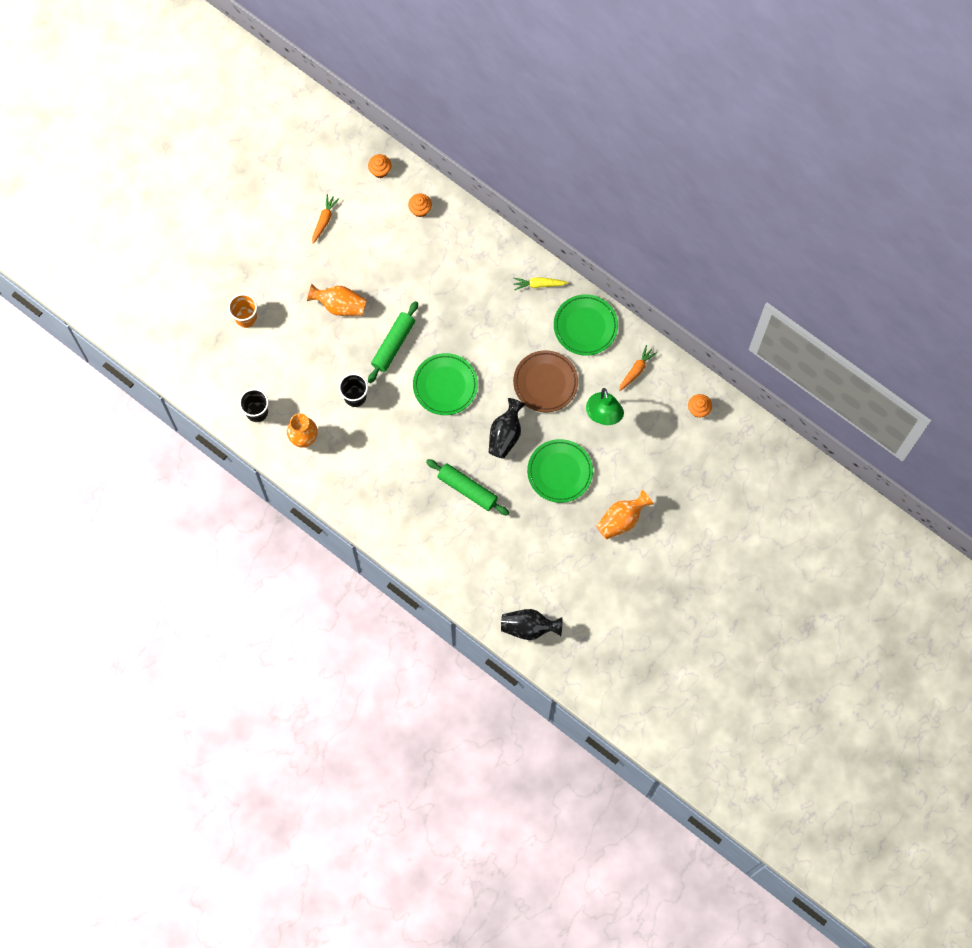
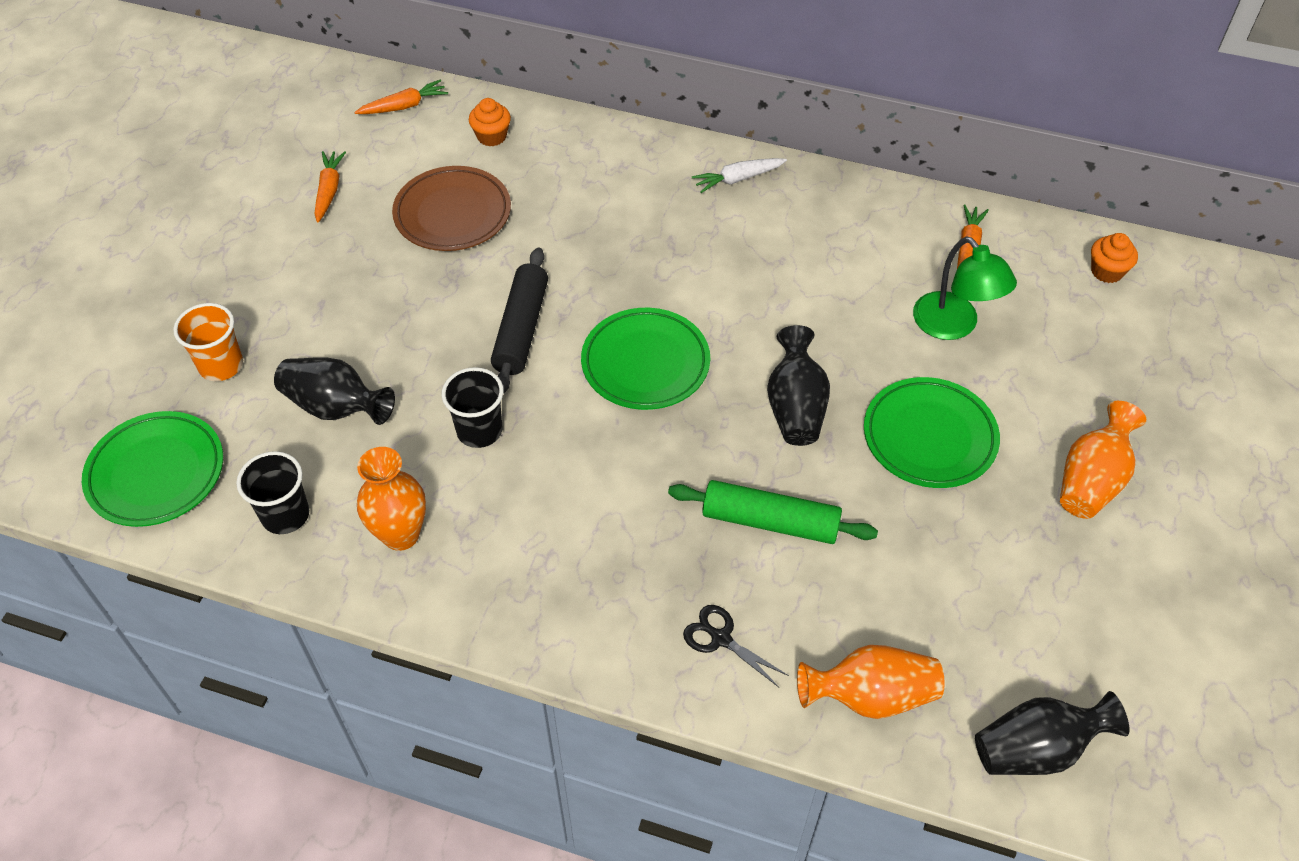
camera: 20 degrees left, 20 degrees down
orange vase [307,284,367,316] -> orange vase moved to [797,645,944,719]
orange cupcake [368,154,392,178] -> orange carrot [354,80,448,114]
green rolling pin [368,301,418,383] -> black rolling pin [491,248,548,394]
yellow carrot [513,277,569,290] -> white carrot [692,158,787,193]
brown plate [513,350,578,412] -> brown plate moved to [392,166,511,251]
green plate [554,294,618,356] -> green plate moved to [82,411,223,527]
none -> black vase [274,358,395,425]
none -> black scissors [683,605,789,687]

